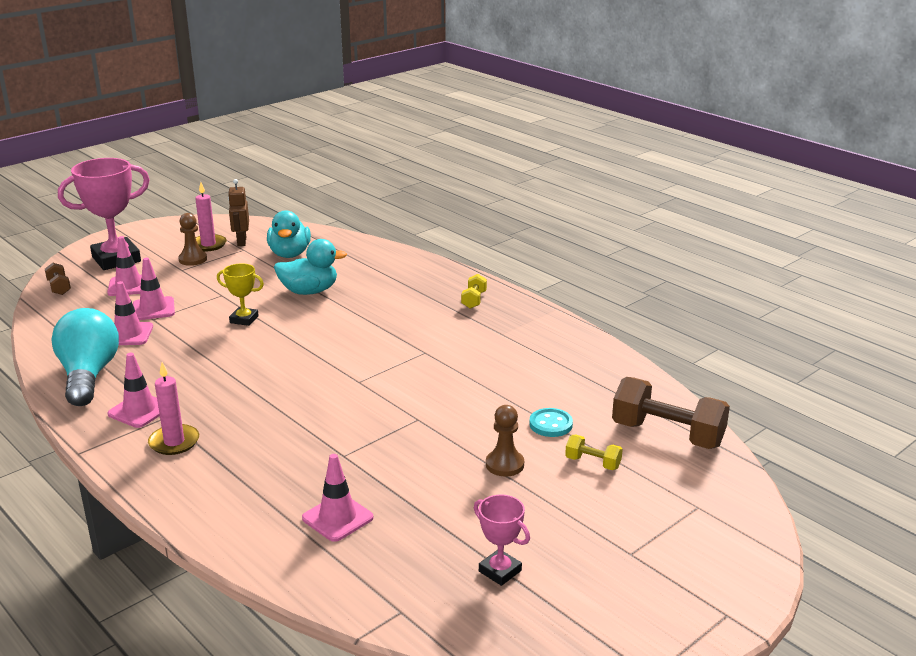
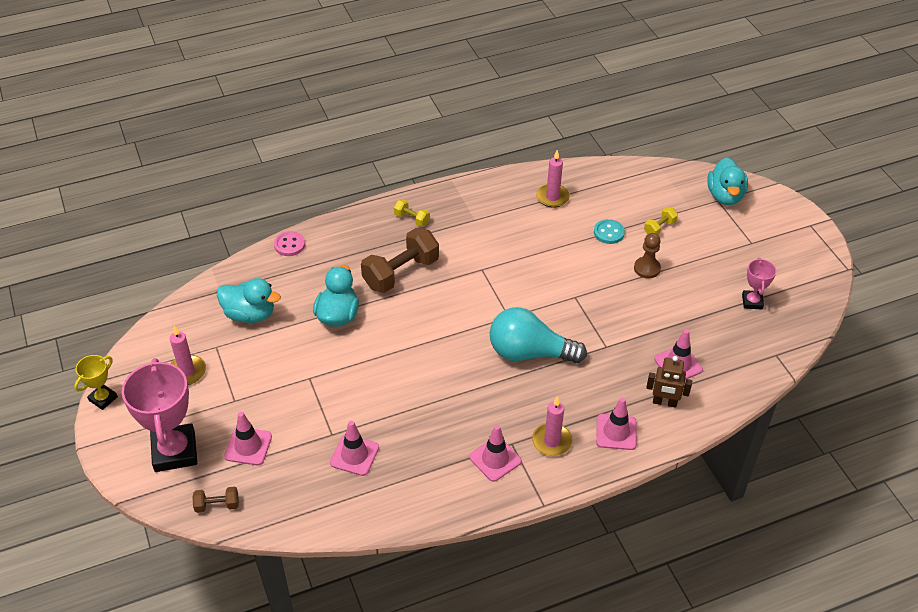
camera: 70 degrees left, 20 degrees up
turquoise light bulb [51,308,119,406] -> turquoise light bulb moved to [489,307,587,363]
pink traffic cone [133,258,175,320] -> pink traffic cone moved to [596,397,637,450]
brown pawn [178,213,207,266] -> none
yellow trophy [217,263,264,326] -> yellow trophy moved to [74,355,118,410]
brown robot [228,179,249,246] -> brown robot moved to [646,356,692,408]
pink trophy [474,495,530,586] -> pink trophy turned 60 degrees counterclockwise [742,258,776,310]
brown dumbbell [612,377,730,449] -> brown dumbbell moved to [361,228,439,293]
none -> pink button [274,231,305,256]
none -> pink candle [536,150,570,208]
none -> turquoise duck [707,157,748,205]

